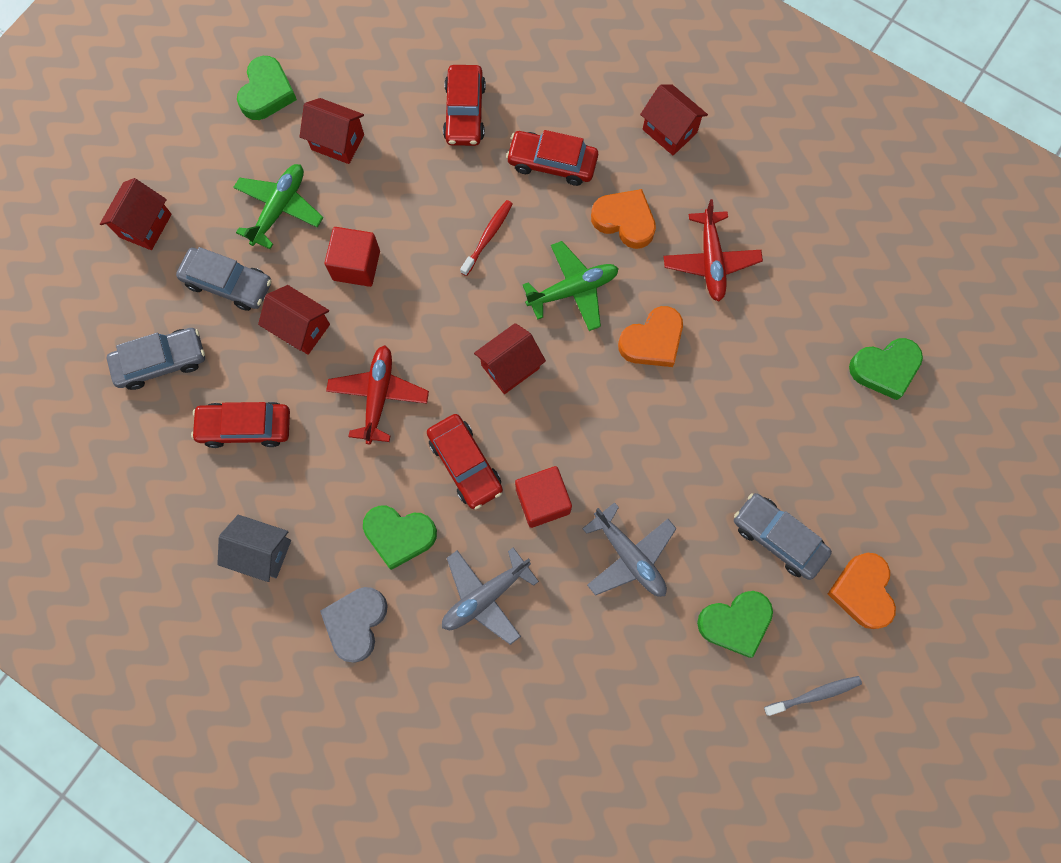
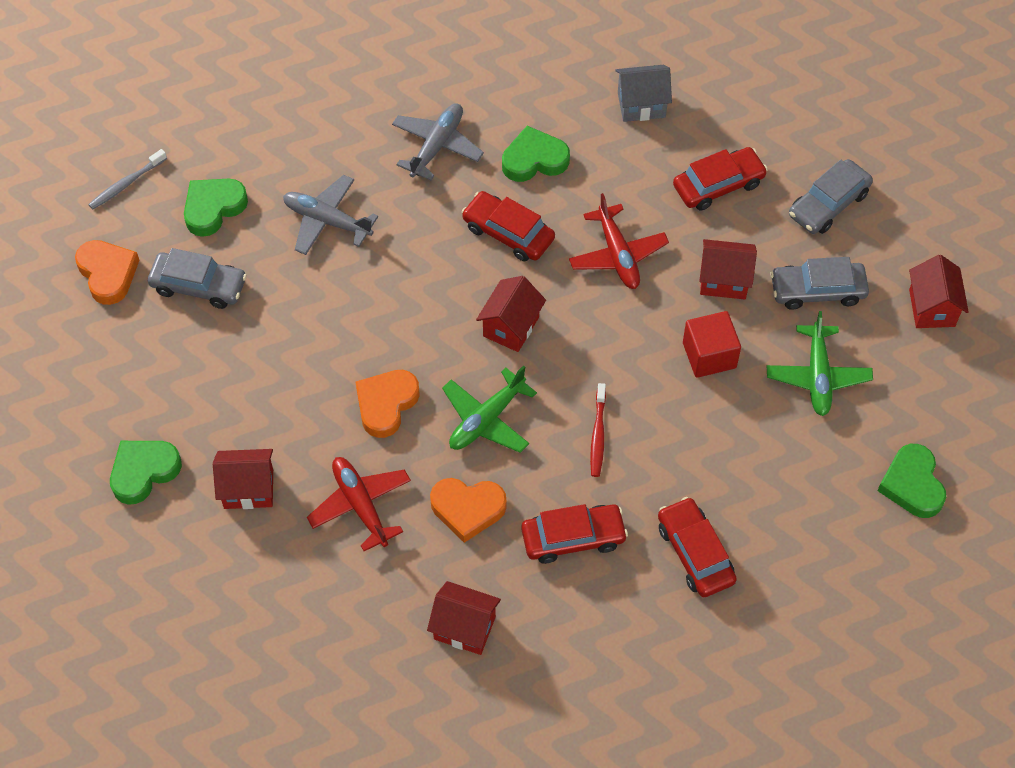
camera: 155 degrees right, 15 degrees down
red house [300,98,364,164] -> red house moved to [213,449,273,509]
grey heart [320,587,388,663] -> none
red cube [515,466,572,528] -> none

